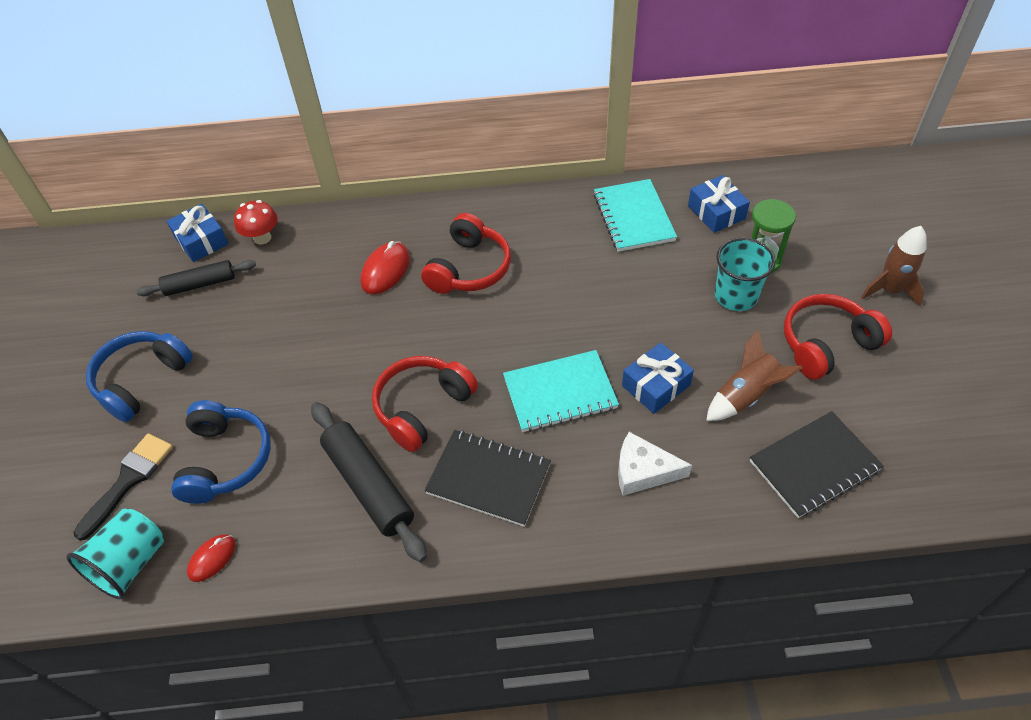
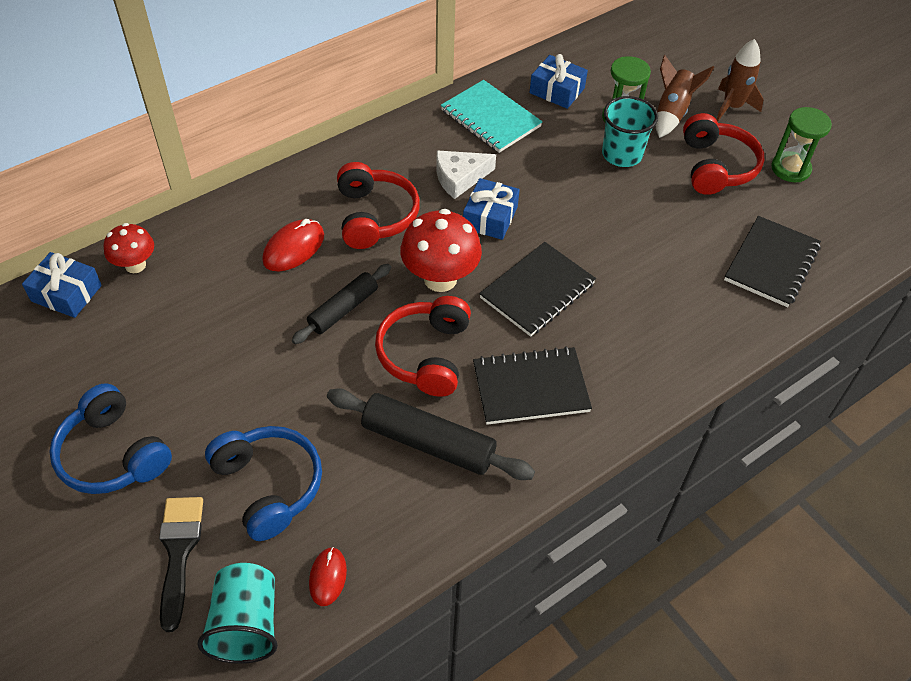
camera: 35 degrees left, 0 degrees up
blue headphones [86,331,193,422] -> blue headphones turned 45 degrees counterclockwise [49,383,172,494]
black rolling pin [136,260,256,296] -> black rolling pin moved to [292,264,391,344]
red mouse [360,241,410,294] -> red mouse turned 45 degrees clockwise [262,219,324,271]
turquoise notebook [503,350,619,432] -> black notebook [479,242,596,337]
white cheese [618,432,692,496] -> white cheese moved to [437,150,496,199]
blue gift [622,343,694,414] -> blue gift moved to [463,178,520,240]
brown rocket [706,330,803,421] -> brown rocket moved to [656,55,714,138]
red headphones [784,294,892,380] -> red headphones turned 150 degrees clockwise [683,113,764,195]
none -> red mushroom [400,209,482,292]
none -> green hourglass [771,107,832,182]

